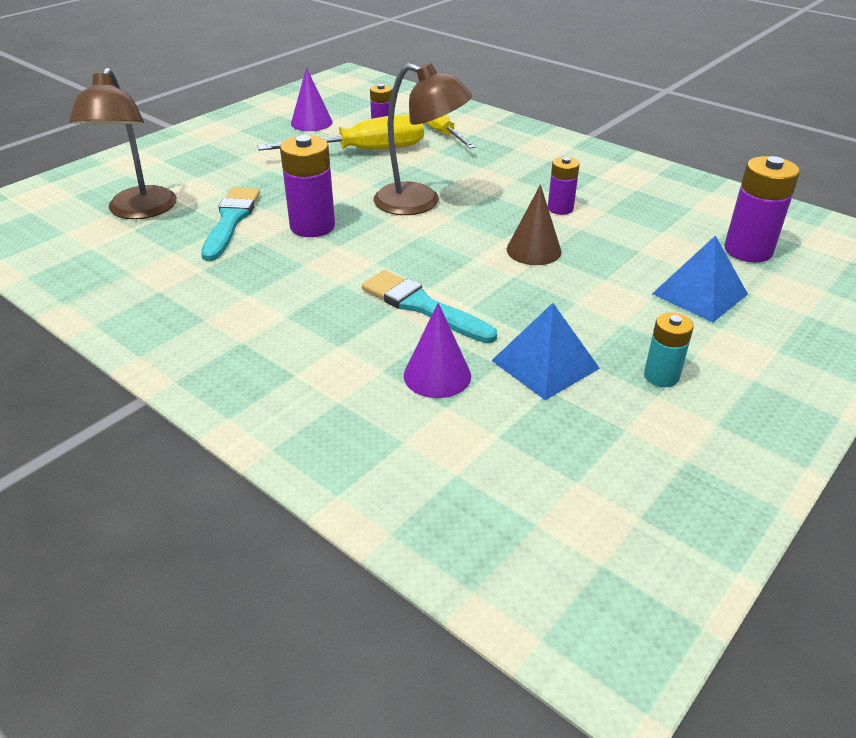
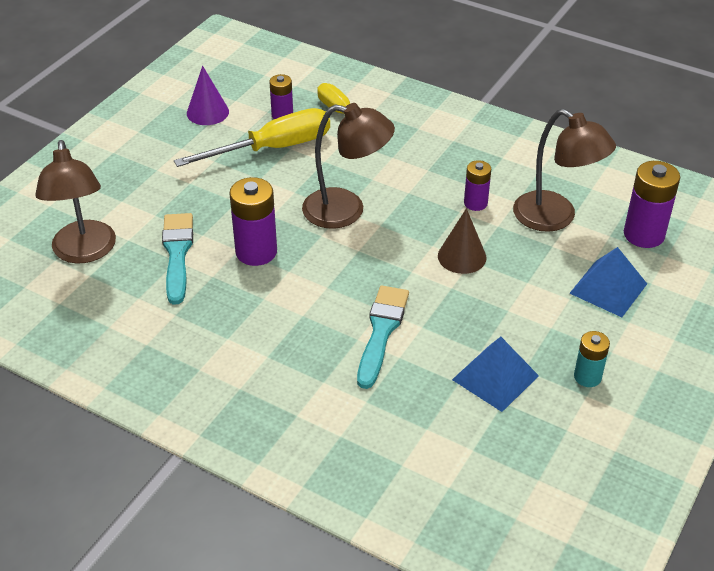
camera: 10 degrees left, 5 degrees up
turquoise brush [362,270,497,343] -> turquoise brush turned 75 degrees clockwise [357,286,409,389]
purple cone [404,303,471,398] -> none
none -> brown lamp [513,109,616,232]

